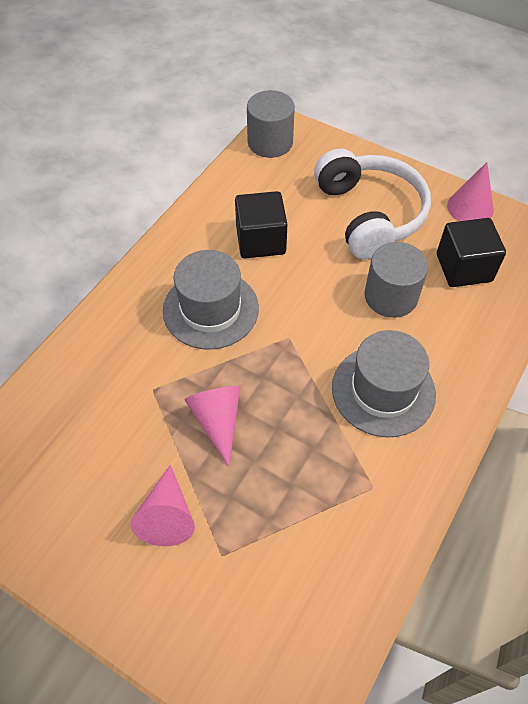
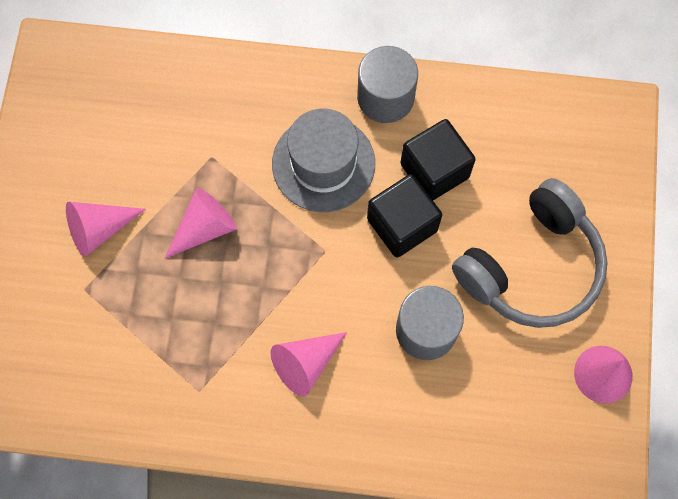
camera: 65 degrees right, 15 degrees up
grey cylinder [247,90,295,158] -> grey cylinder moved to [357,46,418,123]
white headphones [314,149,431,259] -> grey headphones [452,178,608,328]
grey hat [332,330,436,438] -> pink cone [271,332,347,397]
black cube [437,218,506,287] -> black cube moved to [367,174,442,258]

